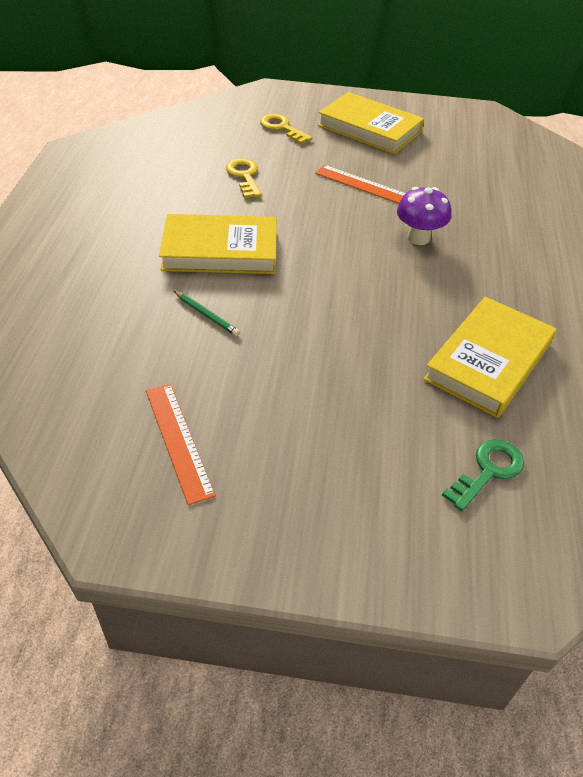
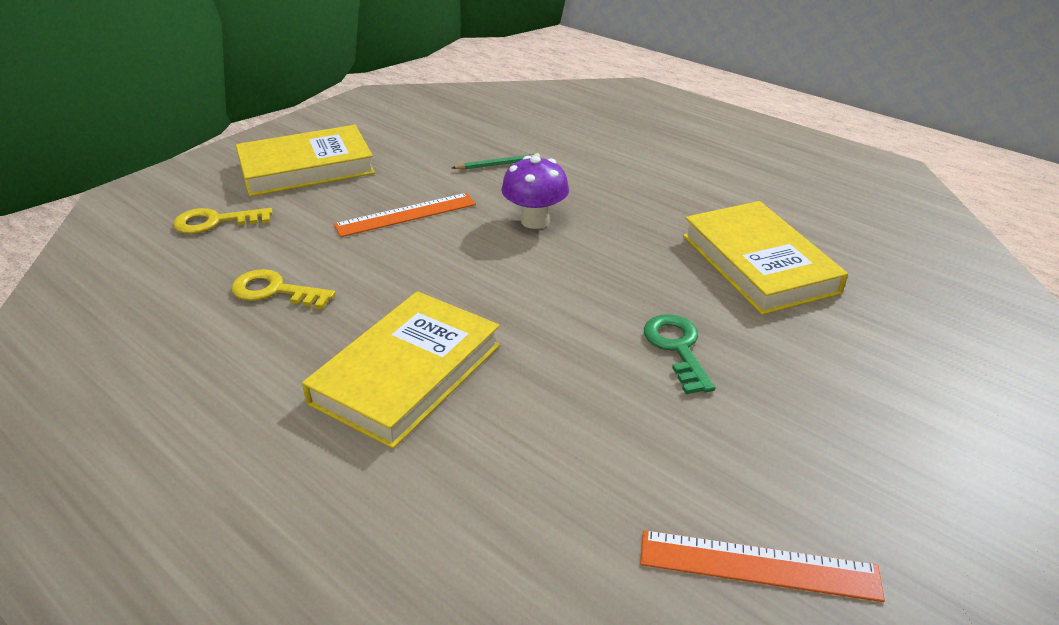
camera: 55 degrees left, 10 degrees down
green pencil [174,291,240,336] -> green pencil moved to [452,153,540,170]
green key [442,439,524,511] -> green key moved to [644,314,715,394]

